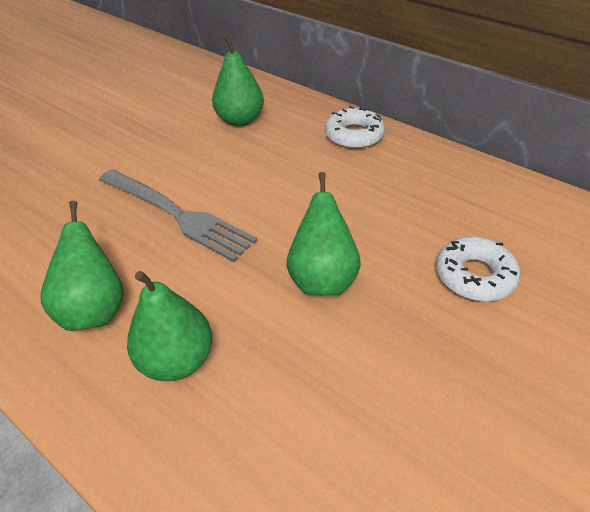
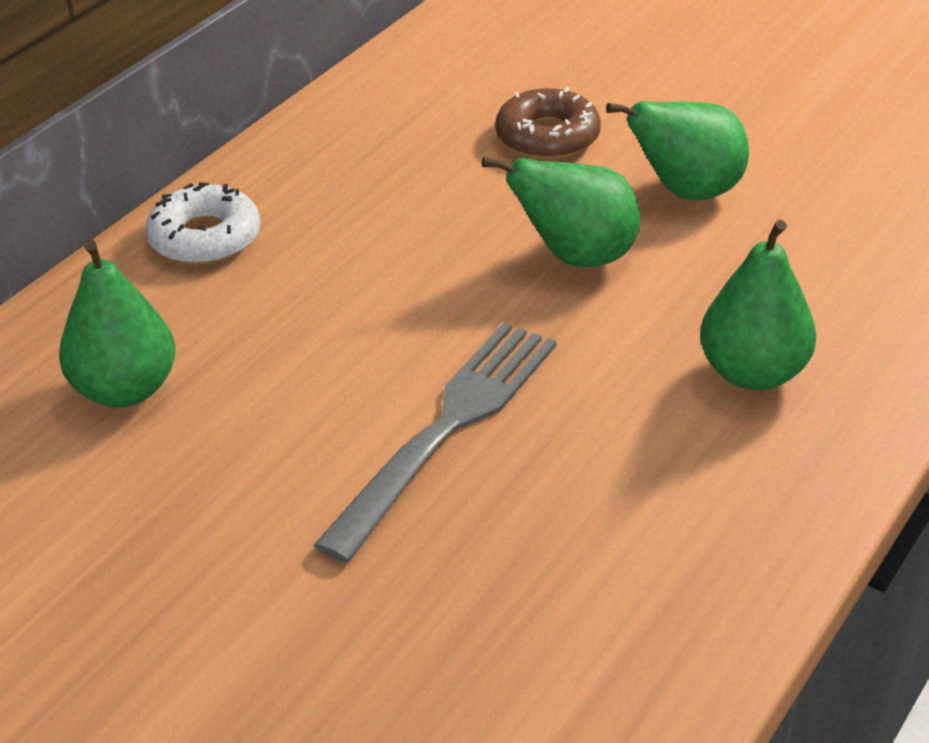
camera: 95 degrees left, 5 degrees down
green pear [40,201,124,331] -> green pear moved to [606,101,749,200]
white donut [436,236,521,301] -> brown donut [495,87,601,160]

